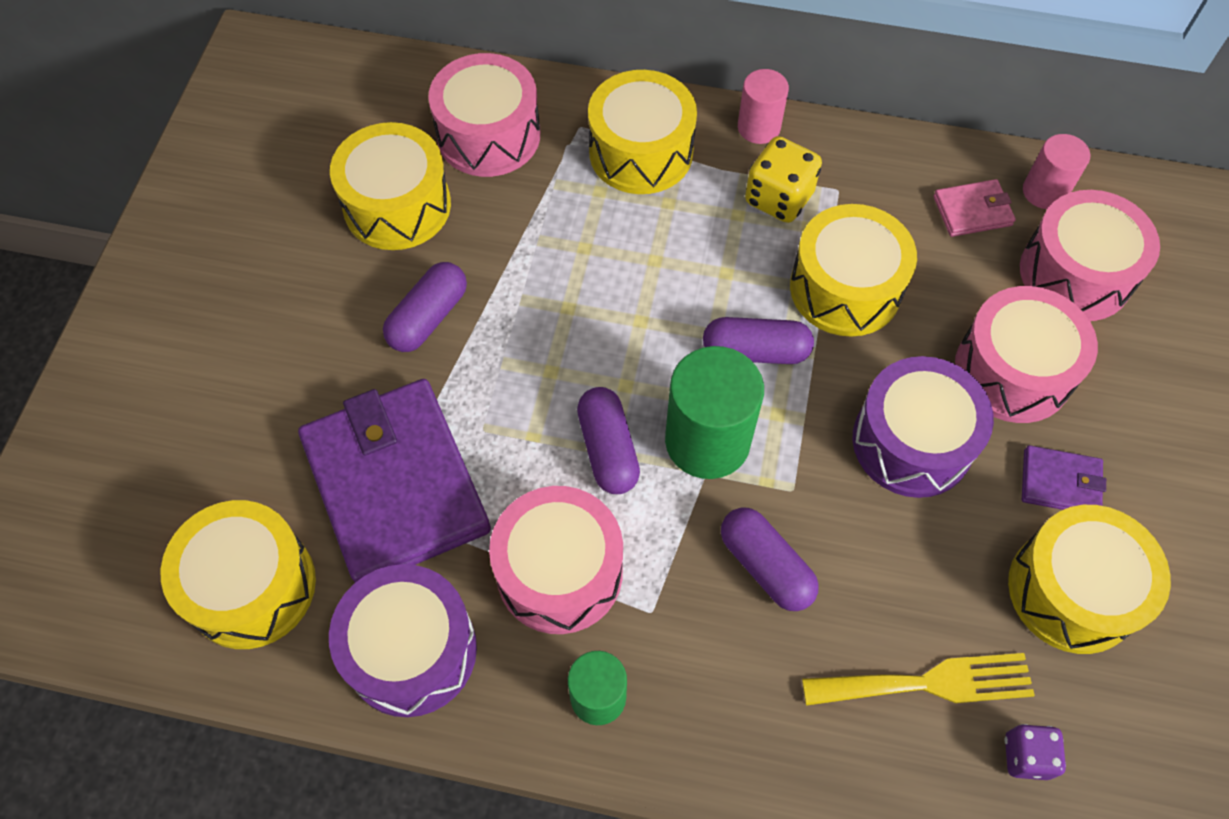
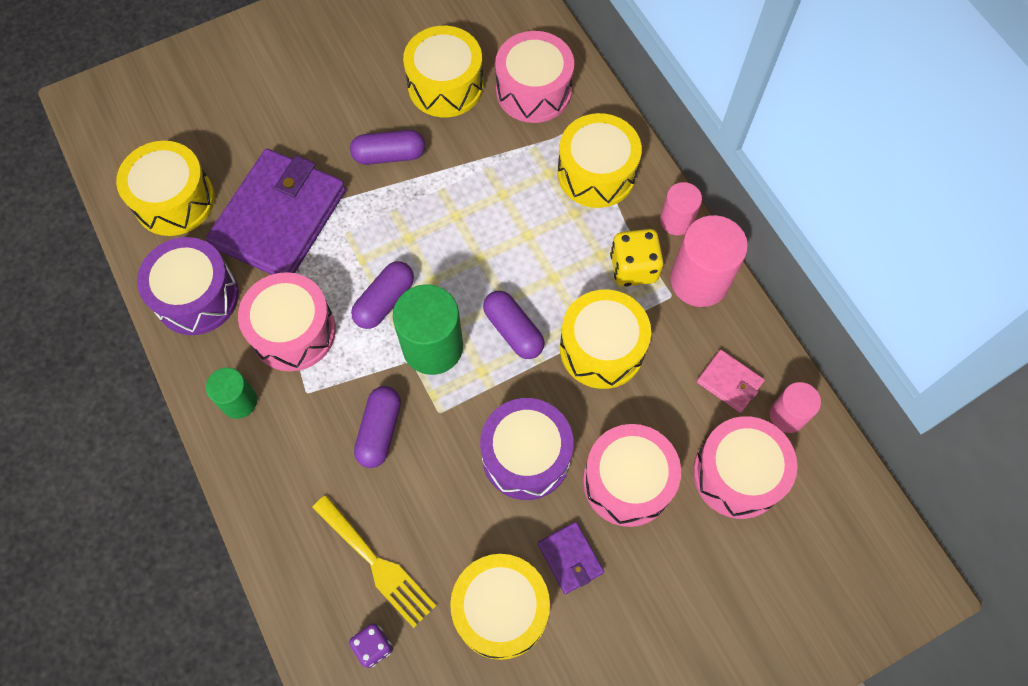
camera: 50 degrees right, 5 degrees up
none -> pink cylinder [670,215,748,307]

